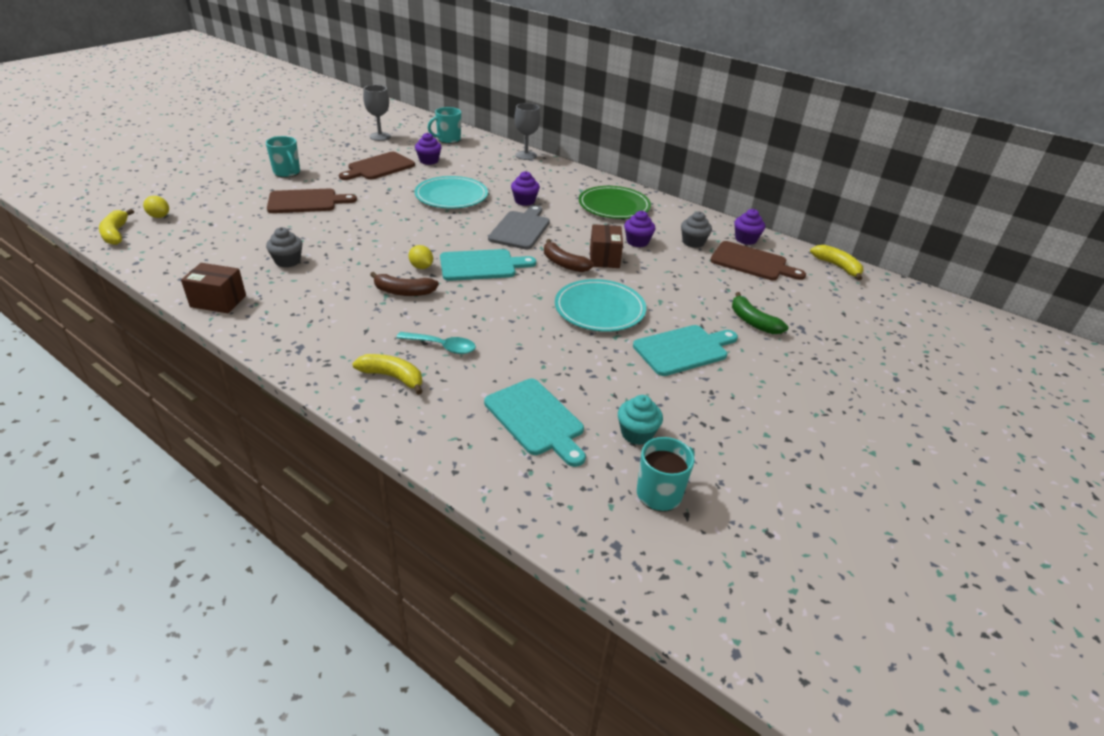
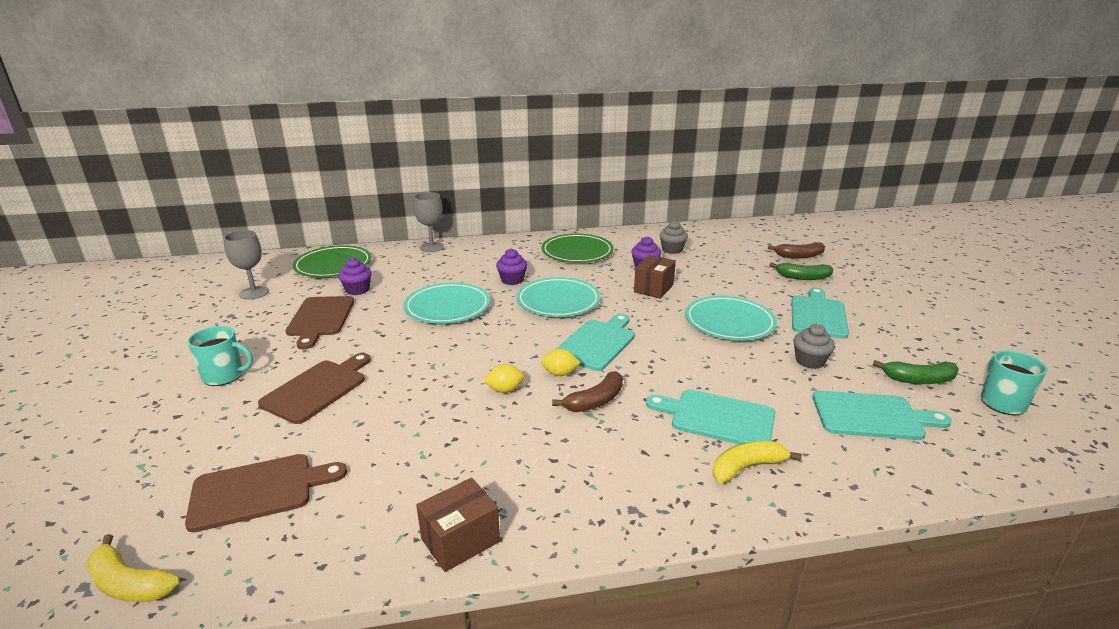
camera: 45 degrees left, 10 degrees down
yellow lemon [143,196,169,218] -> yellow lemon moved to [484,364,524,393]
grey cupcake [266,227,303,268] -> grey cupcake moved to [794,324,835,369]
turquoise spoon [396,332,476,354] -> turquoise cutting board [646,389,775,444]
turquoise mug [428,107,461,144] -> green plate [293,245,371,277]
grey cutting board [488,205,550,250] -> turquoise plate [516,277,601,317]
brown banana [544,239,594,272] -> brown banana moved to [768,242,825,259]
brown box [590,224,623,268] -> brown box turned 75 degrees clockwise [634,255,676,299]
turquoise cupcake [618,395,663,445] -> green banana [873,360,959,384]
brown cutting board [710,241,806,280] -> brown cutting board moved to [185,454,347,532]
purple cupcake [734,209,765,245] -> none
yellow banana [810,245,863,280] -> none

